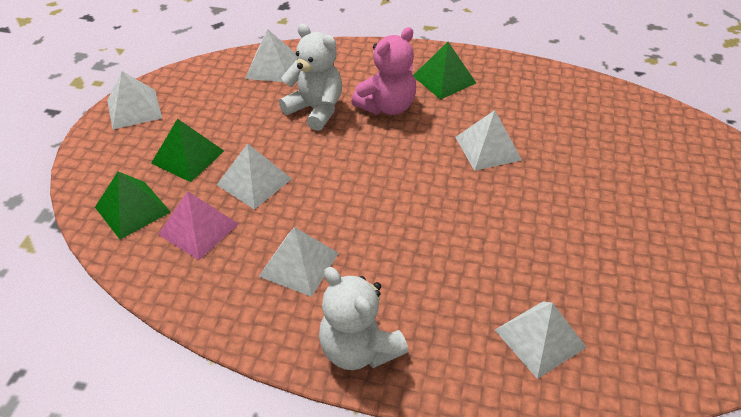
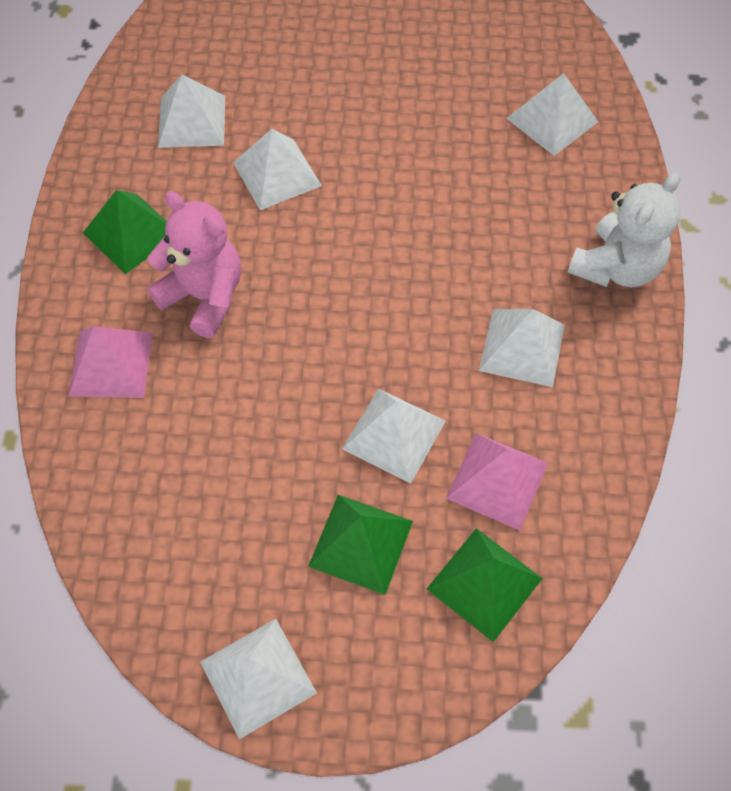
camera: 100 degrees left, 15 degrees up
white pyramid [245,29,297,82] -> white pyramid moved to [158,74,225,148]
white teddy bear [279,24,342,131] -> none
none -> pink pyramid [68,326,153,398]

